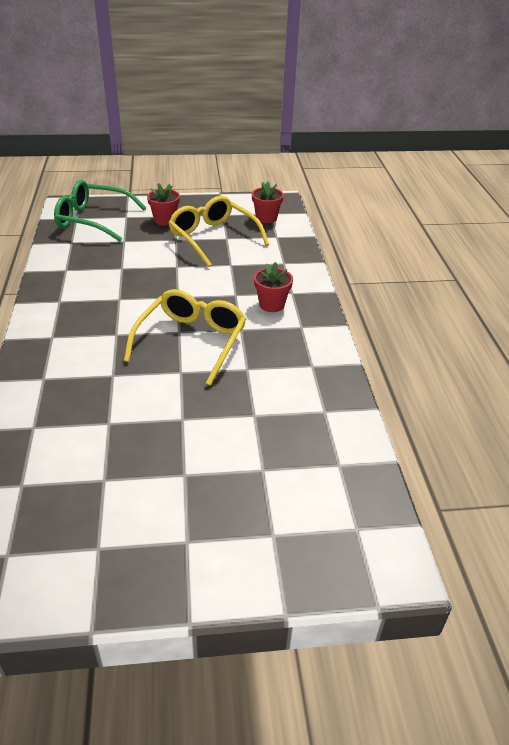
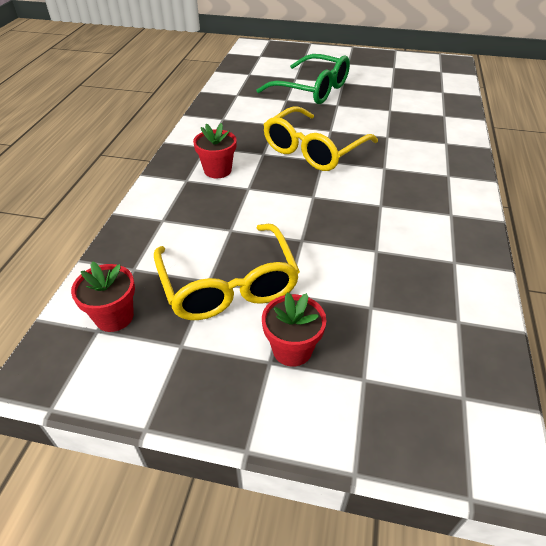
camera: 160 degrees left, 5 degrees up
green glasses [54,180,146,242] -> green glasses moved to [257,54,350,104]

